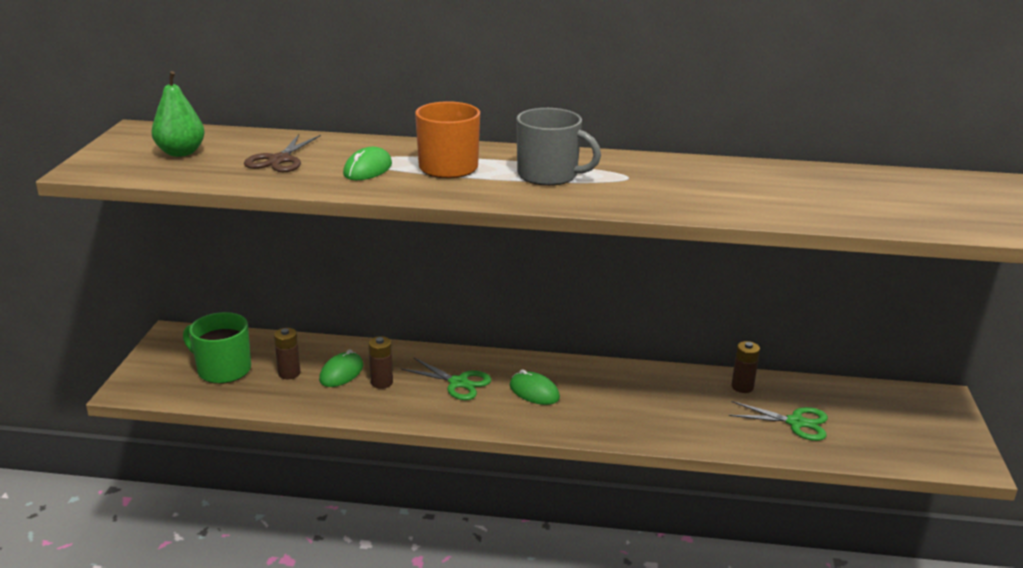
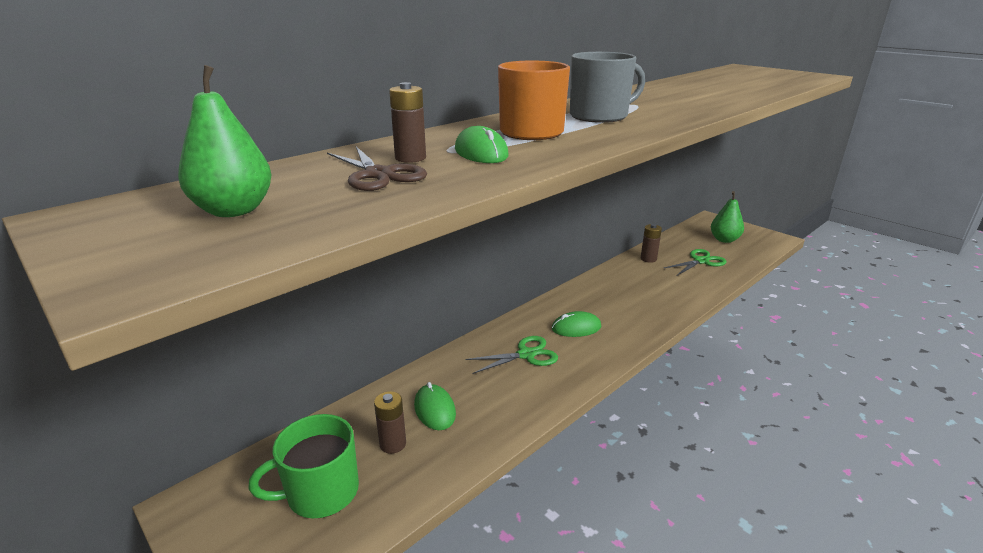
camera: 50 degrees left, 0 degrees up
brown battery [368,336,393,389] -> brown battery moved to [389,82,426,163]
none -> green pear [711,191,744,243]

